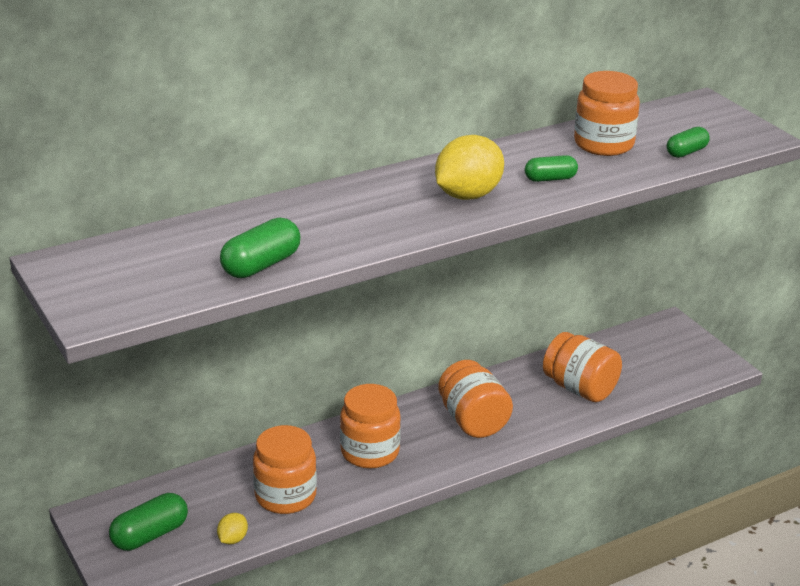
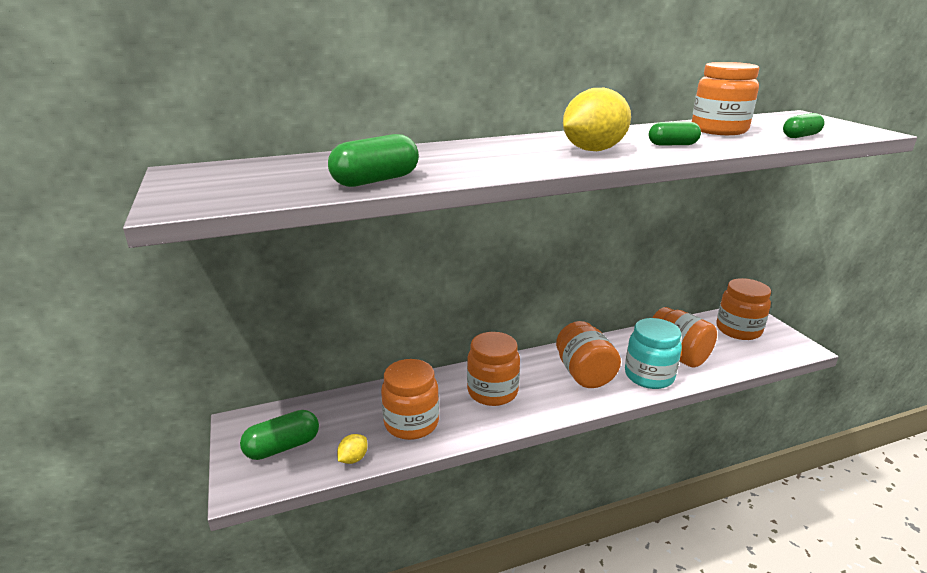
camera: 10 degrees right, 5 degrees down
none -> turquoise jar [625,318,682,389]
none -> orange jar [716,278,771,340]

